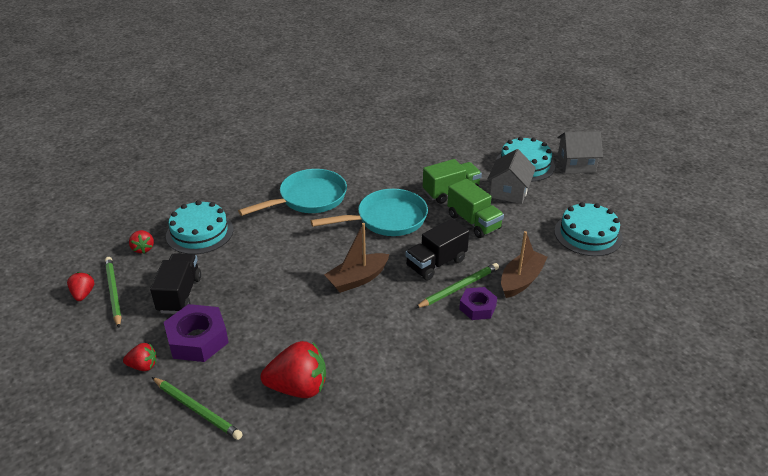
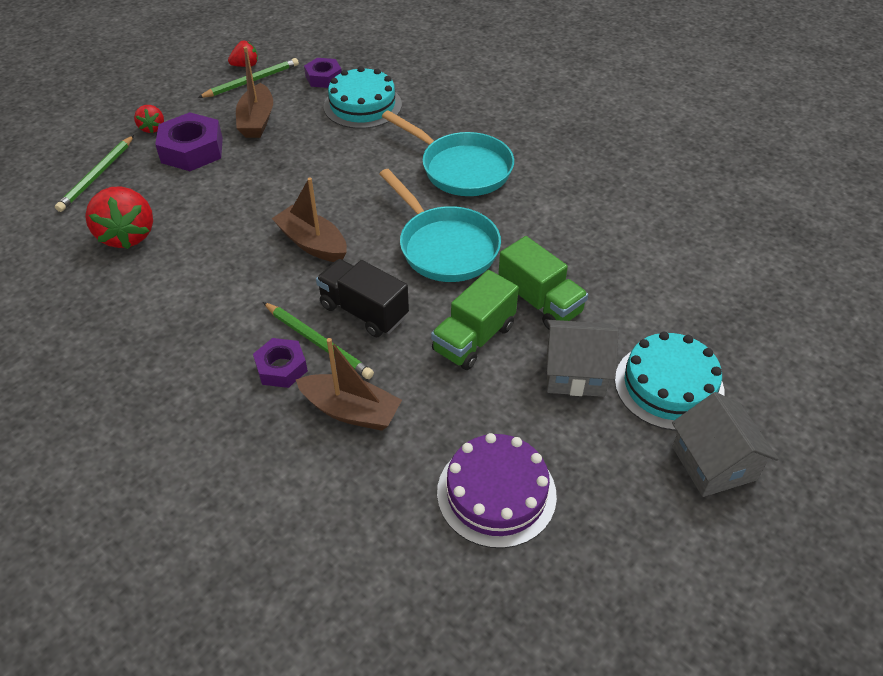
camera: 75 degrees right, 10 degrees up
red strawberry [129,230,154,253] -> purple nut [304,58,342,88]
black truck [150,253,201,314] -> brown boat [236,47,273,138]
turquoise cake [554,202,623,256] -> purple cake [437,433,557,548]

